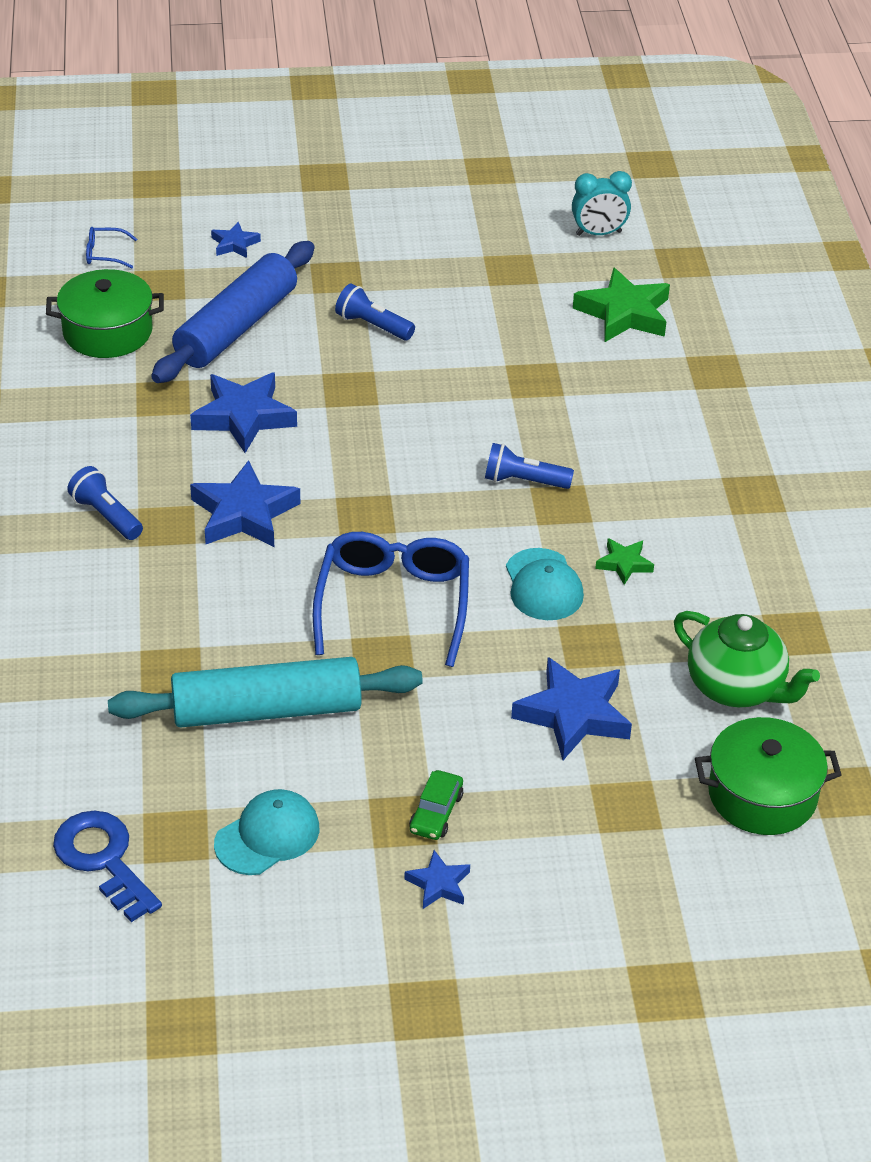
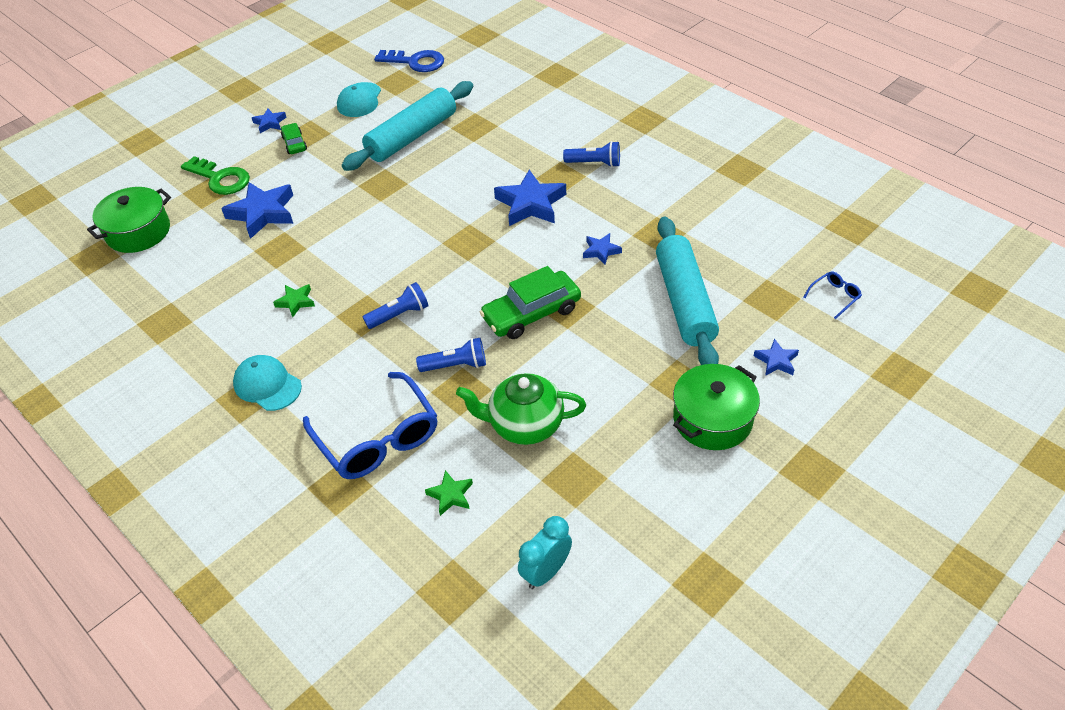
camera: 145 degrees right, 5 degrees up
green pot [46,269,164,358] -> green pot moved to [673,364,760,450]
blue rolling pin [151,241,314,383] -> turquoise rolling pin [656,217,719,365]
blue star [190,372,297,453] -> blue star [583,233,622,265], size x0.52
blue glasses [313,532,469,667] -> blue glasses moved to [303,372,438,479]
blue flashlight [335,283,415,340] -> blue flashlight moved to [416,338,486,372]
turquoise cap [506,548,584,620] -> turquoise cap moved to [233,355,302,411]
green star [573,268,670,342] -> green star [425,470,473,516], size x0.52
green teapot [674,611,820,707] -> green teapot moved to [456,373,586,445]
none -> green key [181,156,250,195]
none -> green car [480,266,581,339]

